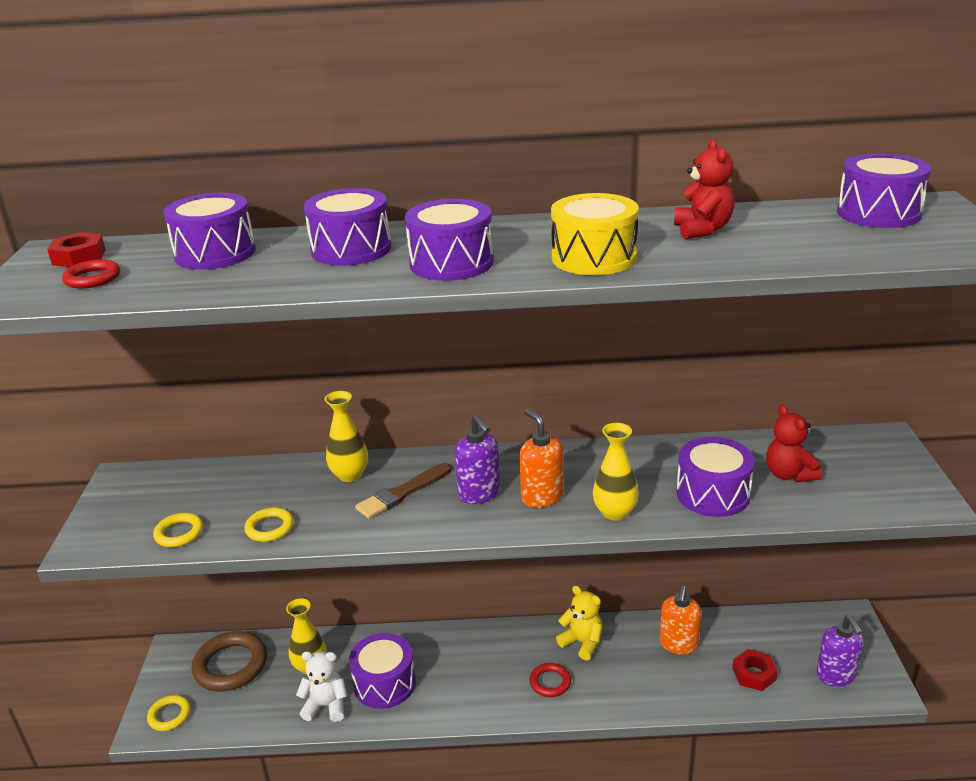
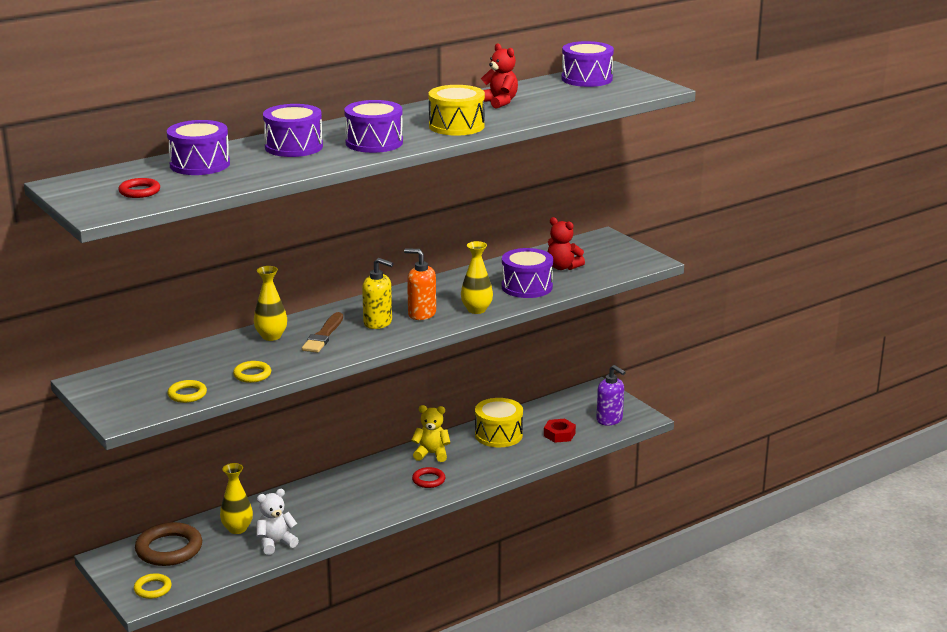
camera: 35 degrees left, 5 degrees down
red nut [47,232,106,267] -> none
purple drum [349,633,416,709] -> none
purple soap dispenser [455,415,500,504] -> yellow soap dispenser [362,258,394,329]
orange soap dispenser [660,585,702,655] -> yellow drum [475,398,523,447]

